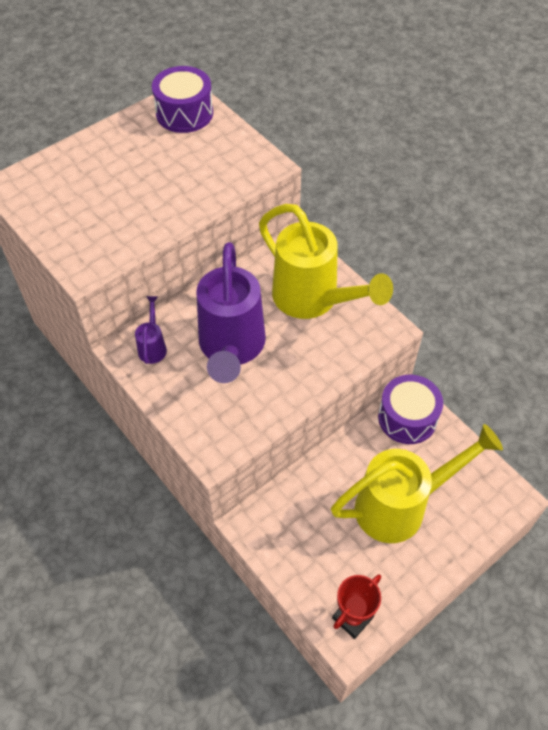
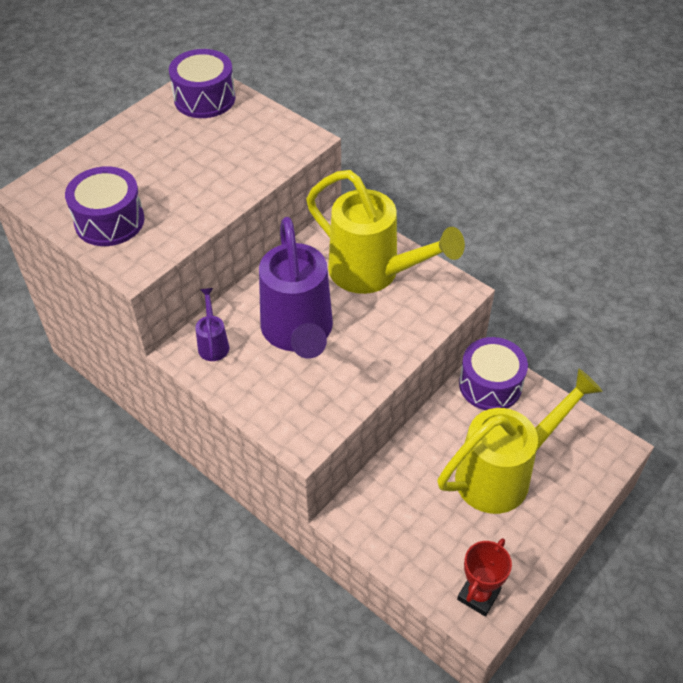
camera: 10 degrees left, 5 degrees down
none -> purple drum [65,166,145,246]

